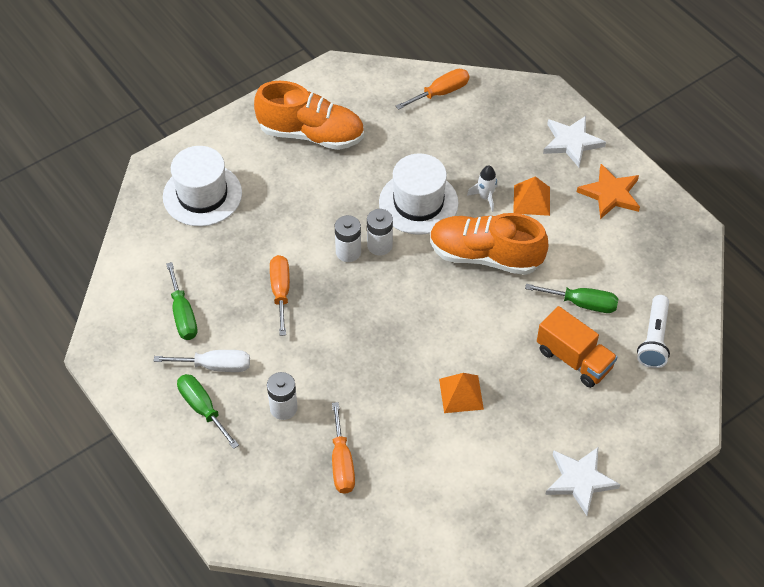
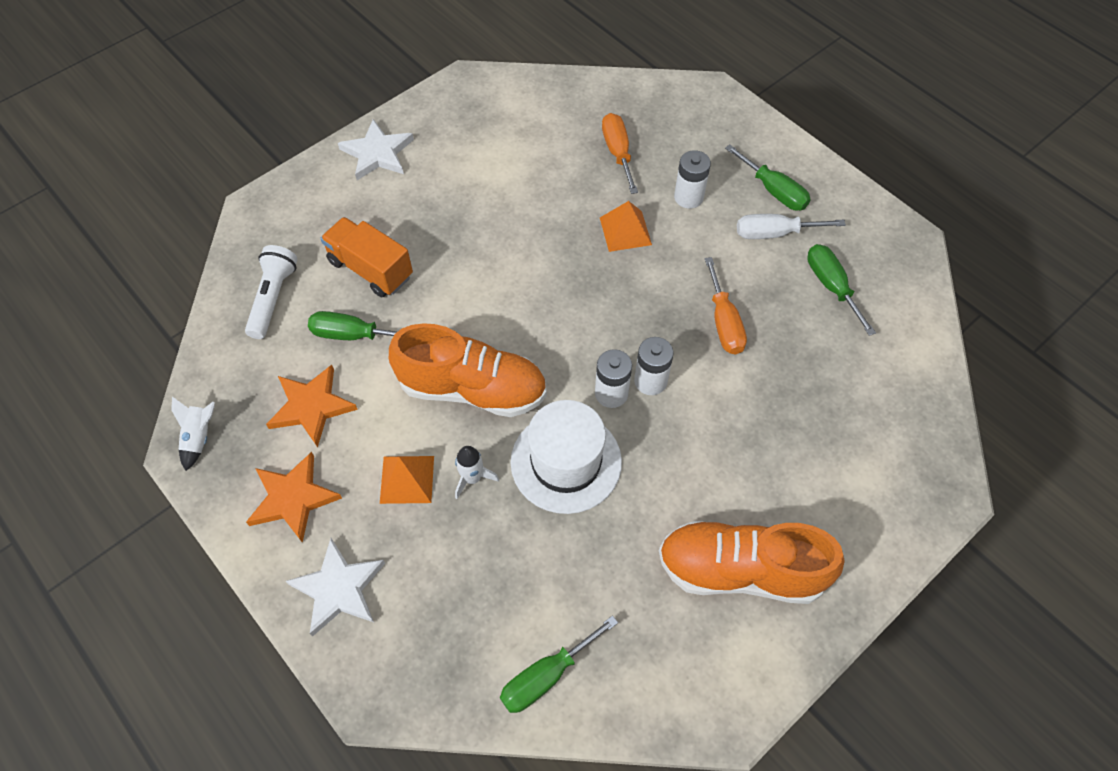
camera: 175 degrees right, 5 degrees up
white hat [163,146,242,226] -> none
orange screwdriver [396,69,470,110] -> green screwdriver [500,615,618,713]
orange pyramid [439,373,484,413] -> orange pyramid moved to [600,201,652,252]
none -> white rocket [171,397,215,471]
none -> orange star [266,365,358,447]

